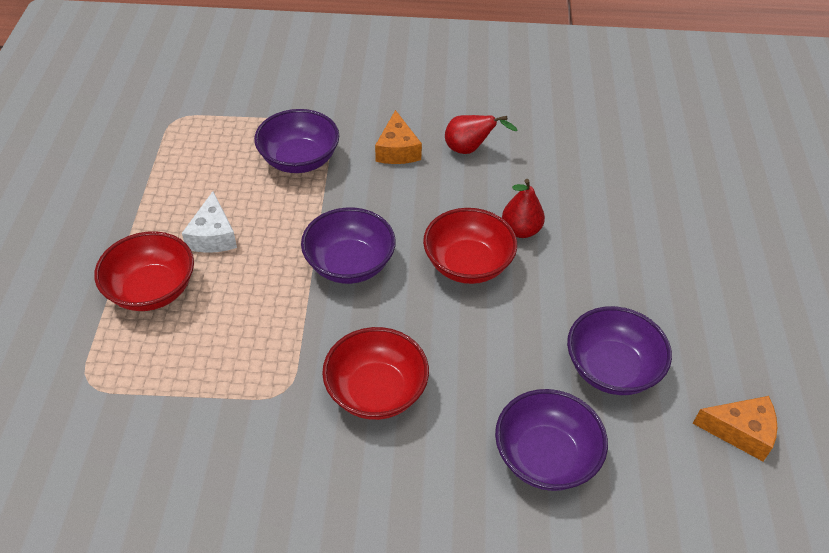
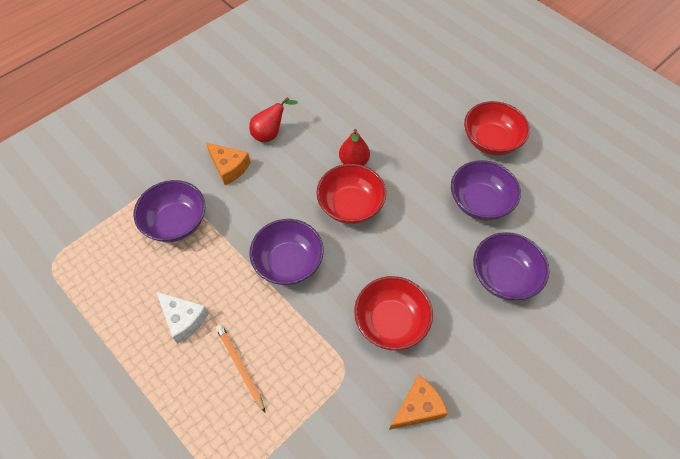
camera: 45 degrees left, 10 degrees up
red bowl [94,231,194,311] -> red bowl moved to [464,101,530,155]
orange cheese [693,396,777,461] -> orange cheese moved to [389,375,448,430]
none -> orange pencil [216,324,266,413]

